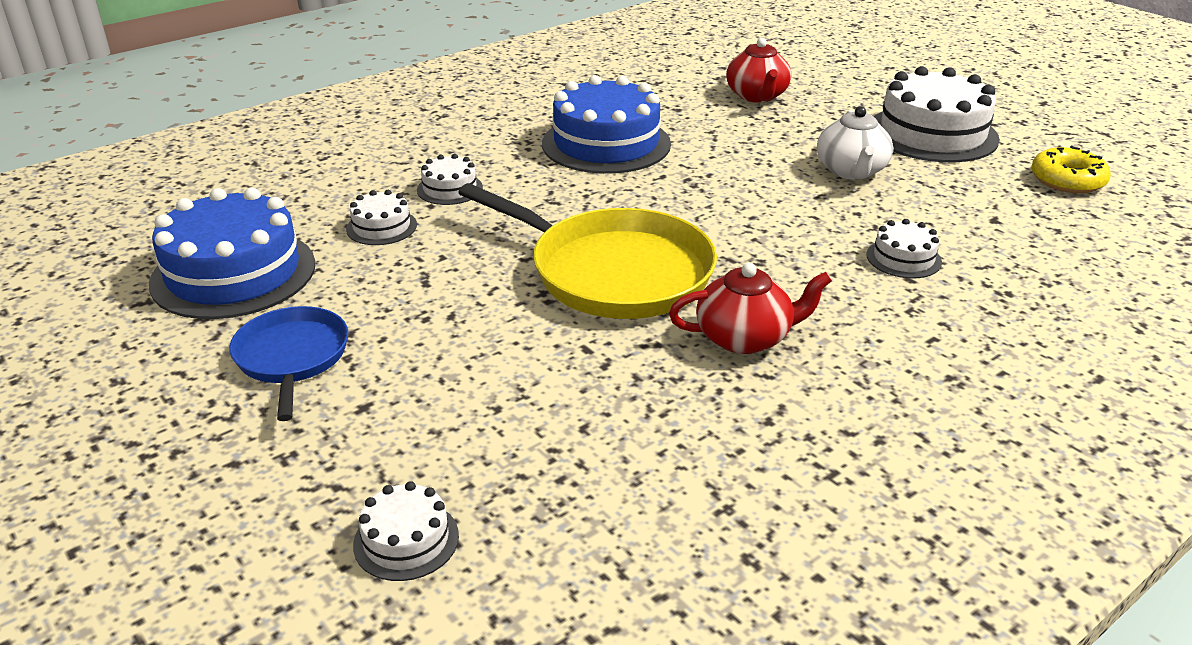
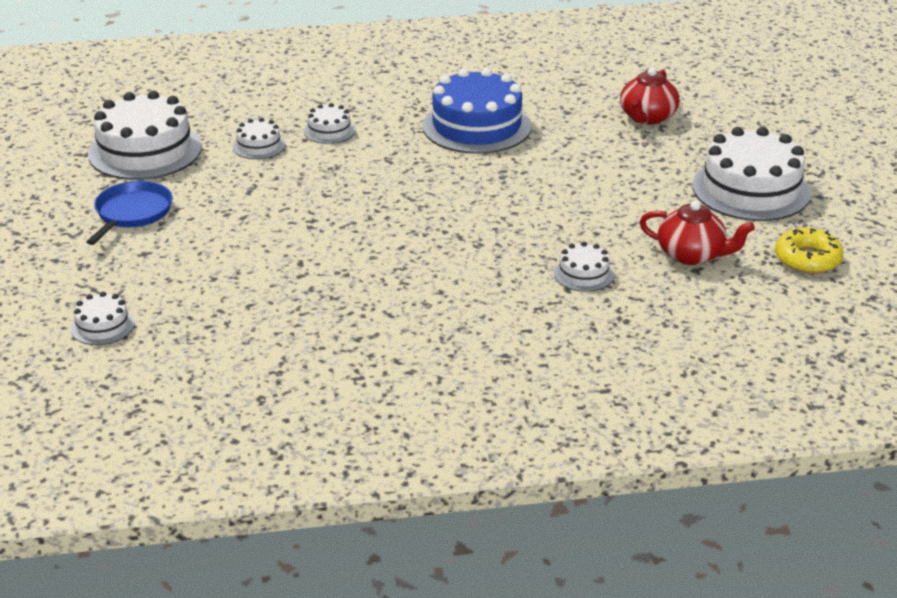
camera: 30 degrees right, 0 degrees up
blue cake [149,188,315,319] -> white cake [88,91,202,180]
yellow pan [458,183,717,319] -> none
red teapot [669,263,832,354] -> red teapot moved to [640,200,755,265]
white teapot [817,106,893,180] -> none

